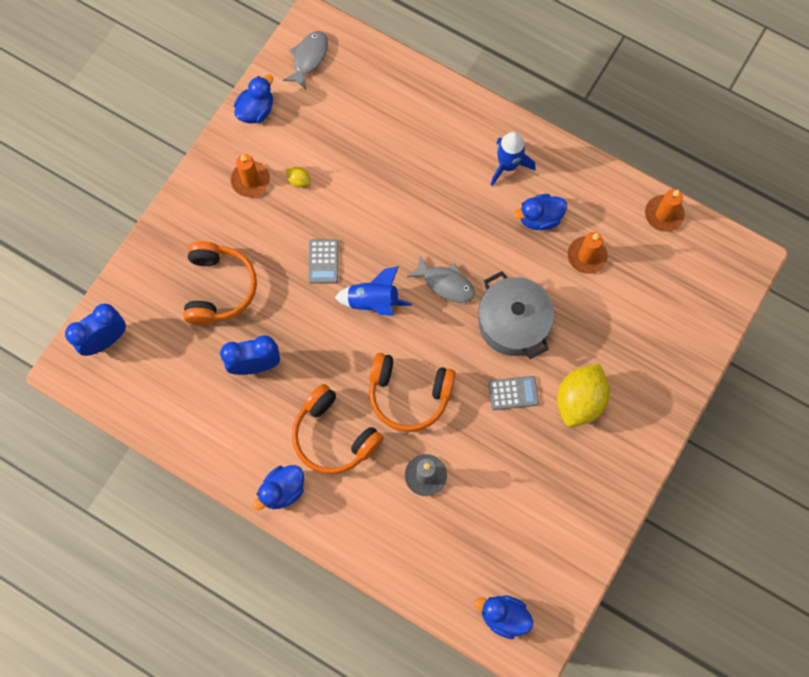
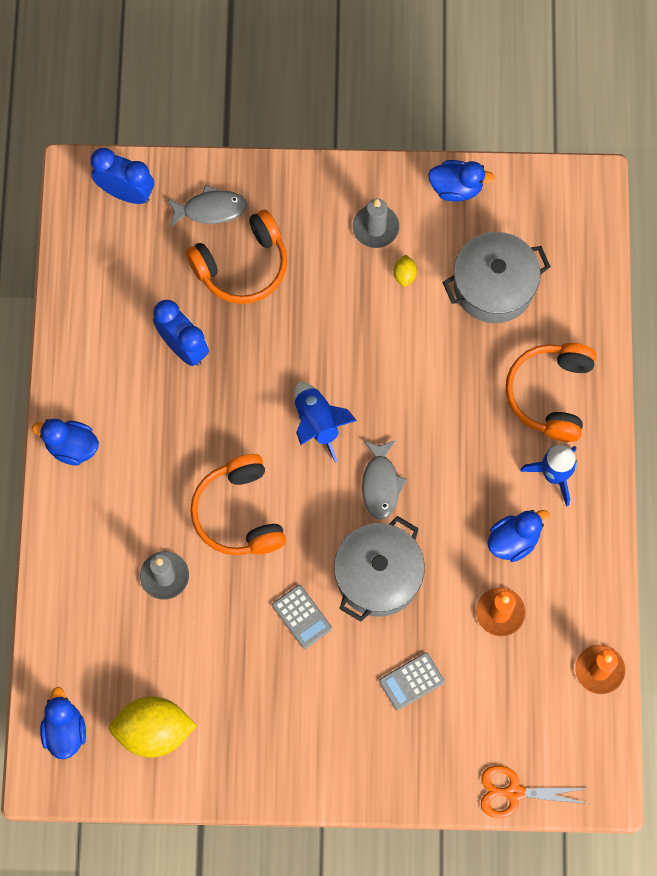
camera: 60 degrees right, 0 degrees up
orange candle [230,154,270,197] -> grey candle [353,198,399,248]
grey fish [283,31,328,89] -> grey fish moved to [167,185,247,227]
orange headphones [292,384,384,474] -> orange headphones moved to [505,343,596,442]
grey calculator [308,239,338,284] -> grey calculator moved to [379,652,445,710]
blue duck [514,194,567,230] -> blue duck turned 105 degrees clockwise [488,510,550,562]
yellow lemon [557,363,610,427] -> yellow lemon moved to [109,696,197,758]
none -> grey pot [442,232,551,323]
none -> orange scissors [481,765,589,818]

